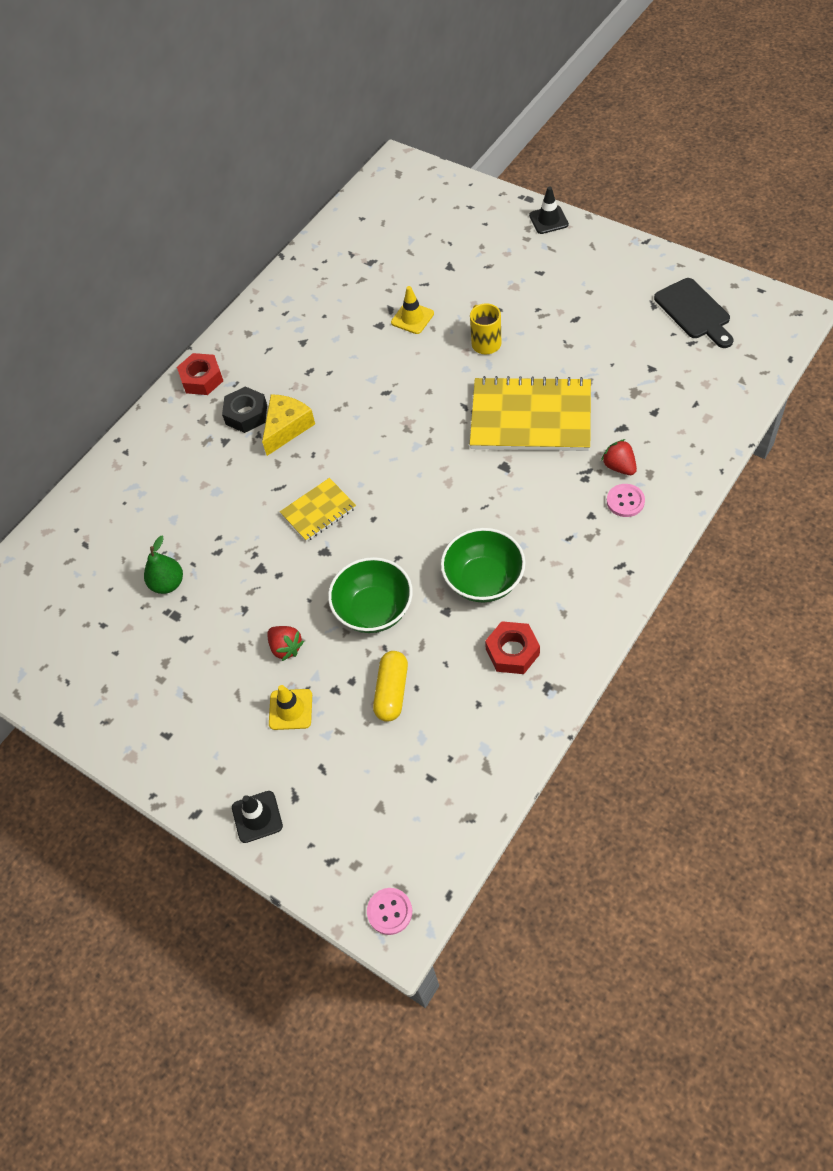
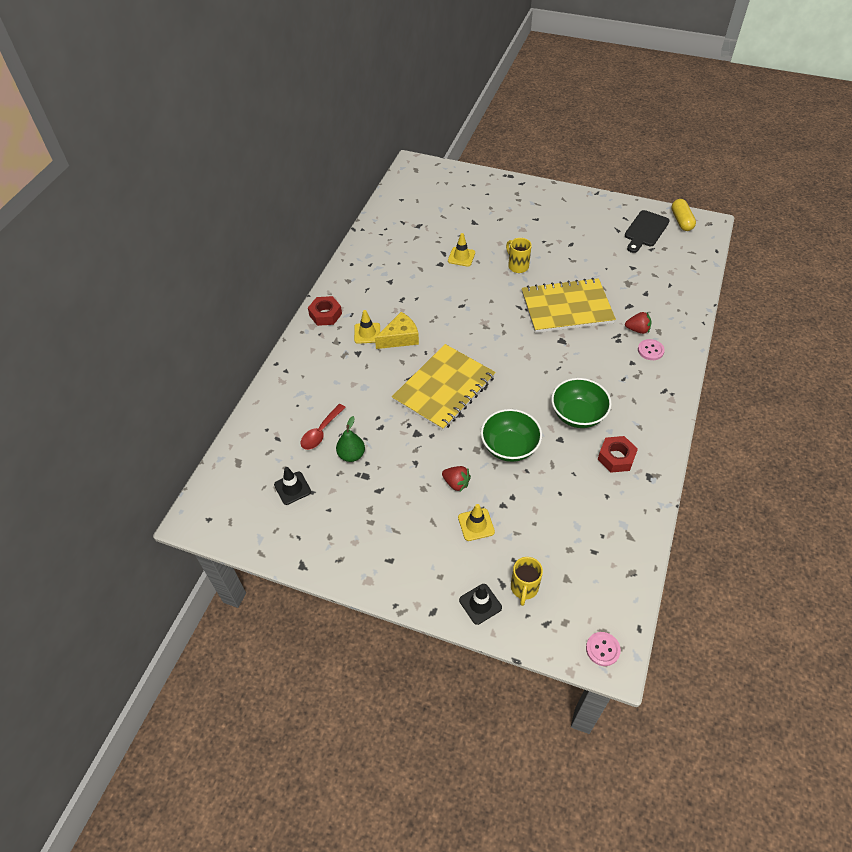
camera: 20 degrees left, 5 degrees down
black nut [222,387,267,433] -> yellow traffic cone [354,310,380,344]
yellow cheese [262,394,315,456] -> yellow cheese turned 45 degrees clockwise [375,312,419,349]
yellow notebook [280,478,356,542] -> yellow notebook [392,344,496,431], size x1.94
yellow capsule [373,651,408,722] -> yellow capsule moved to [671,199,696,231]
black traffic cone [529,186,569,234] -> black traffic cone moved to [274,467,311,505]
red strawberry [601,439,637,475] -> red strawberry turned 150 degrees clockwise [625,312,652,334]
black cutting board [654,278,734,348] -> black cutting board turned 75 degrees clockwise [625,210,670,253]
none -> red spoon [301,404,346,450]
none -> yellow mug [511,557,543,606]

